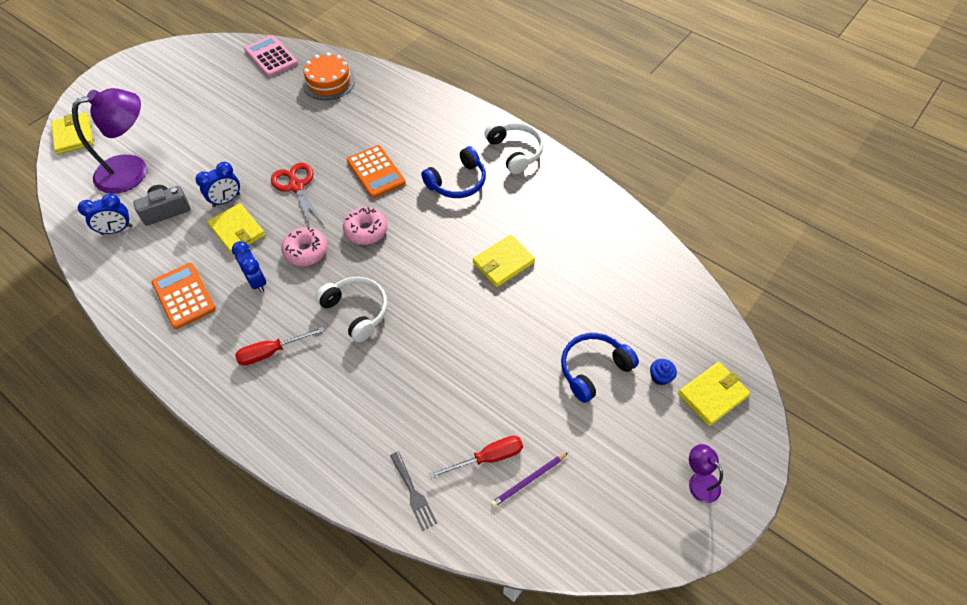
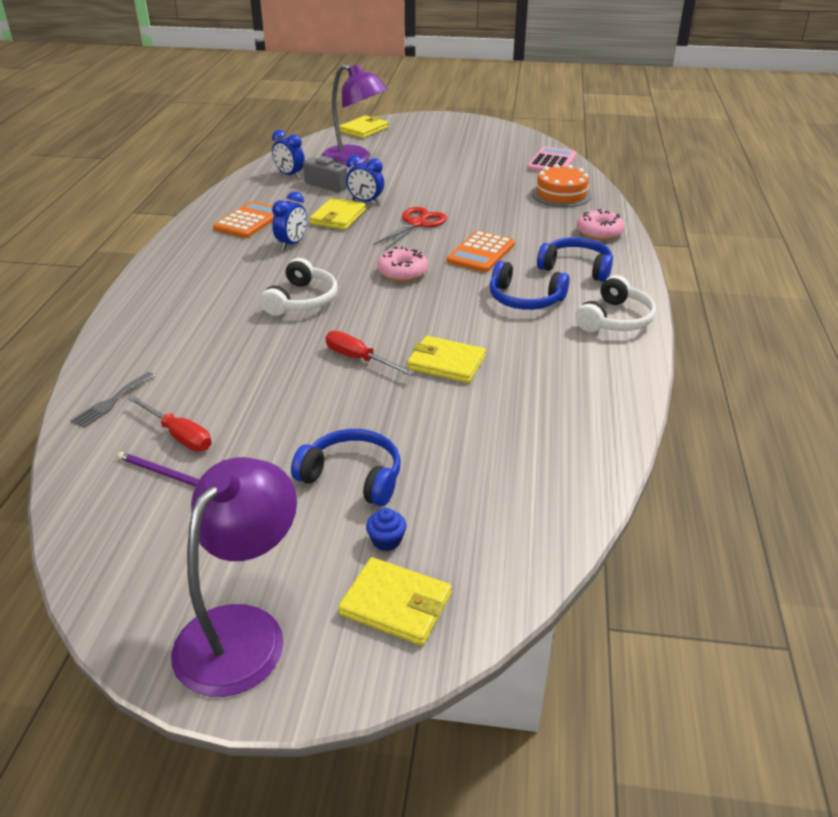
camera: 60 degrees right, 20 degrees down
red screwdriver [235,327,325,365] -> red screwdriver moved to [325,331,414,375]
pink donut [281,227,328,266] -> pink donut moved to [577,209,625,240]
purple lamp [689,444,723,503] -> purple lamp [171,457,297,697], size x2.17
none -> blue headphones [537,237,613,282]

